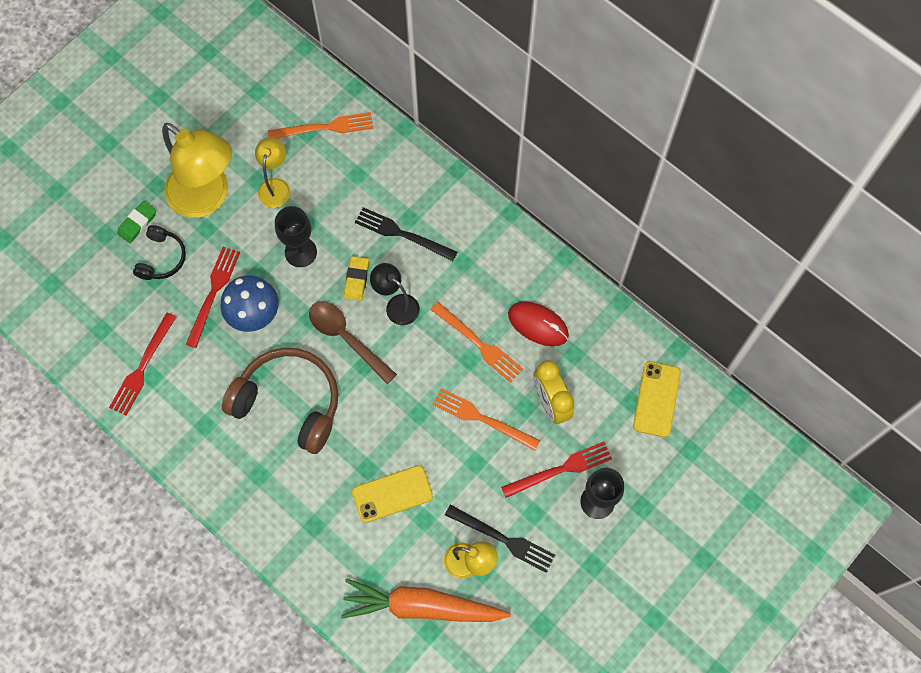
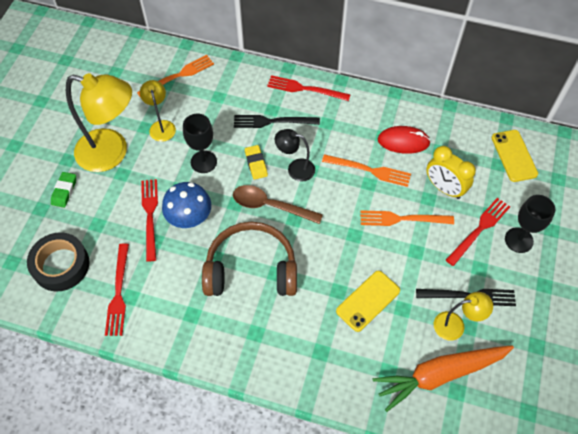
camera: 25 degrees left, 10 degrees down
black headphones [133,225,186,280] -> none
none -> black tape [27,232,89,291]
none -> red fork [267,75,350,101]

